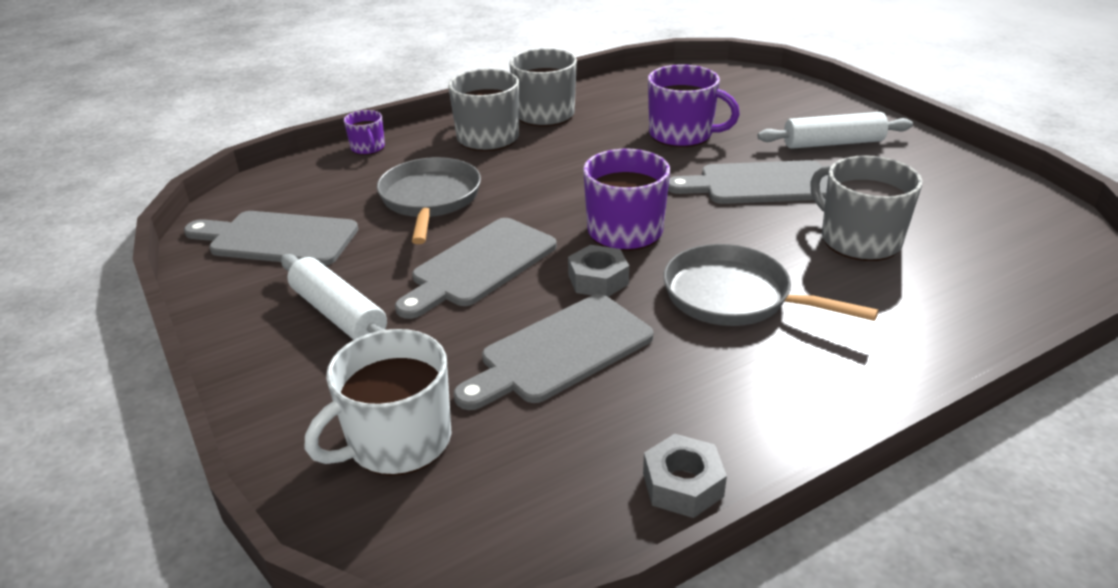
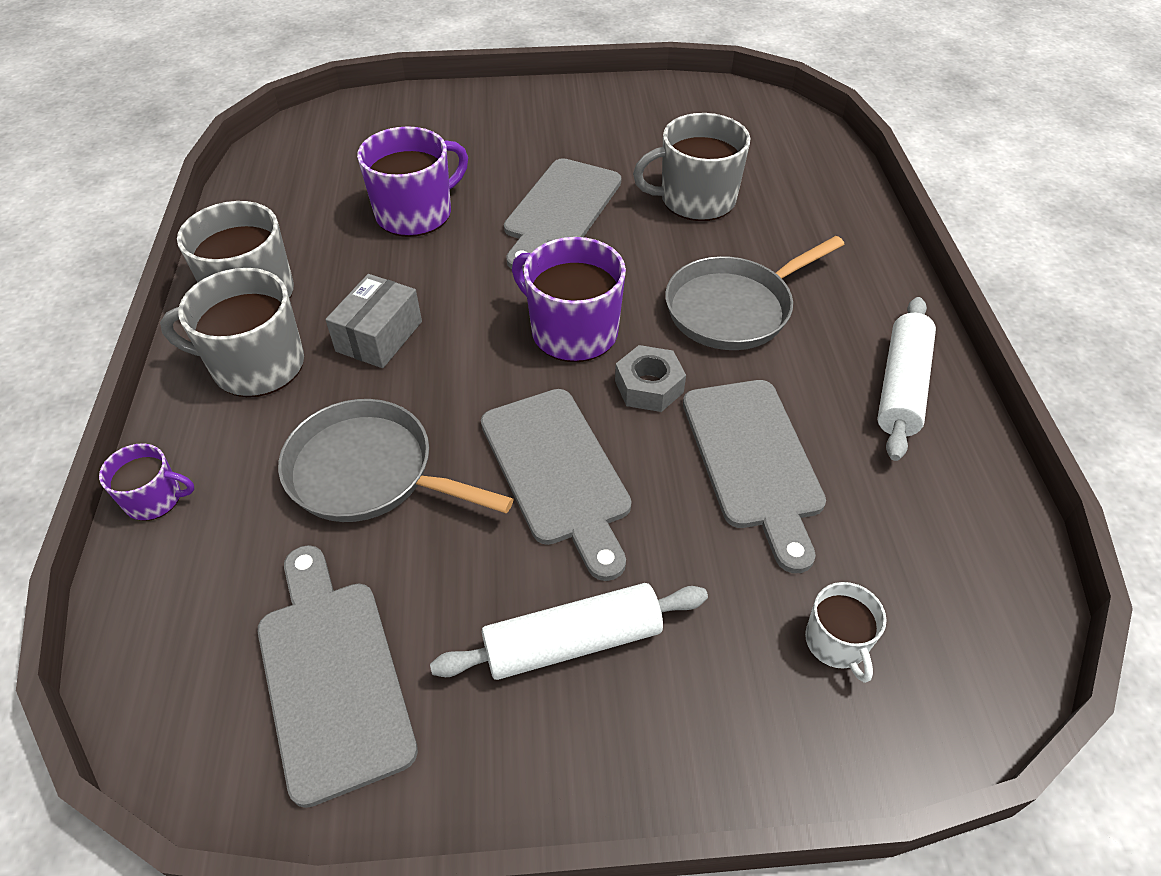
camera: 65 degrees left, 15 degrees up
grey cutting board [184,211,358,266] -> grey cutting board turned 120 degrees clockwise [258,545,418,808]
white mug [304,329,452,476] -> white mug [805,582,887,683], size x0.54
grey nut [643,434,727,518] -> none
white rolling pin [757,112,913,149] -> white rolling pin moved to [877,297,936,461]
none -> grey box [325,274,422,368]

